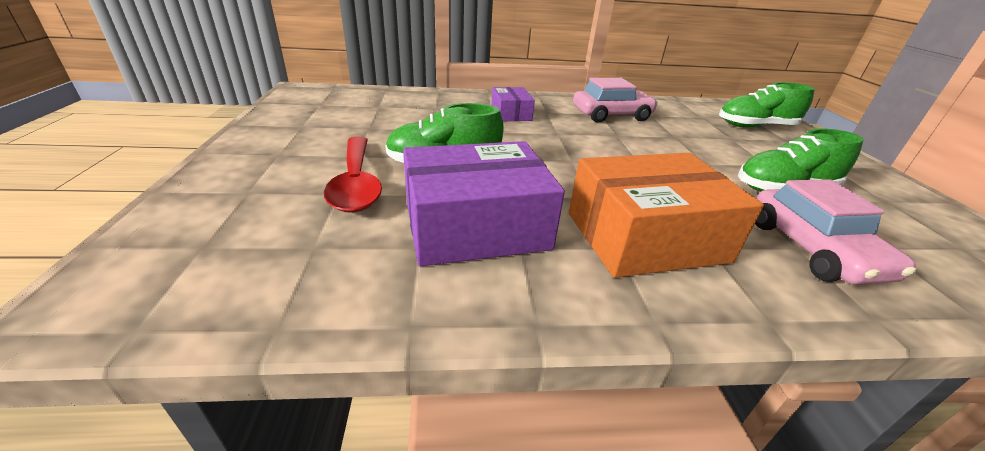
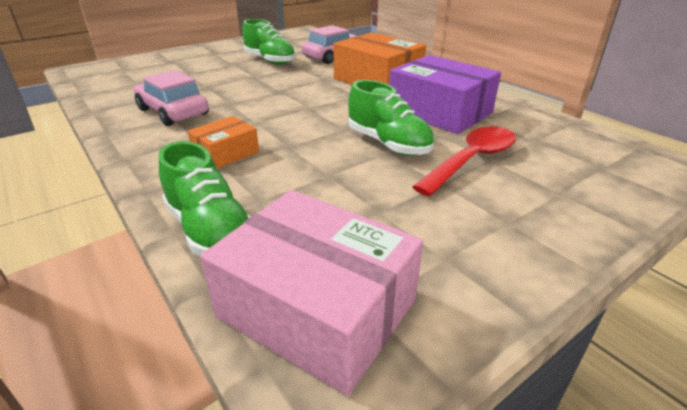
camera: 120 degrees left, 0 degrees up
purple box [491,87,535,121] -> orange box [188,116,259,169]
green shoe [719,82,815,128] -> green shoe moved to [159,141,251,256]
none -> pink box [200,190,423,396]

